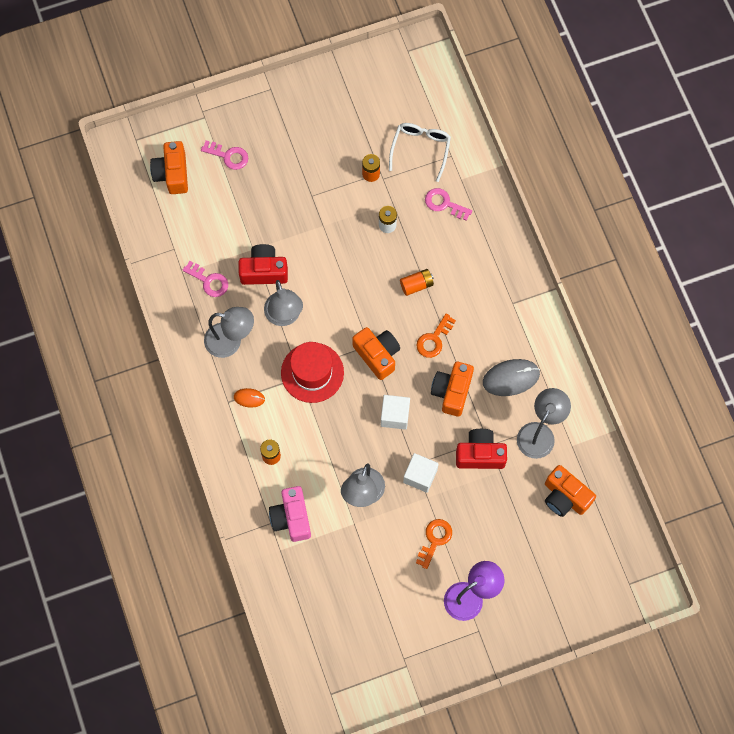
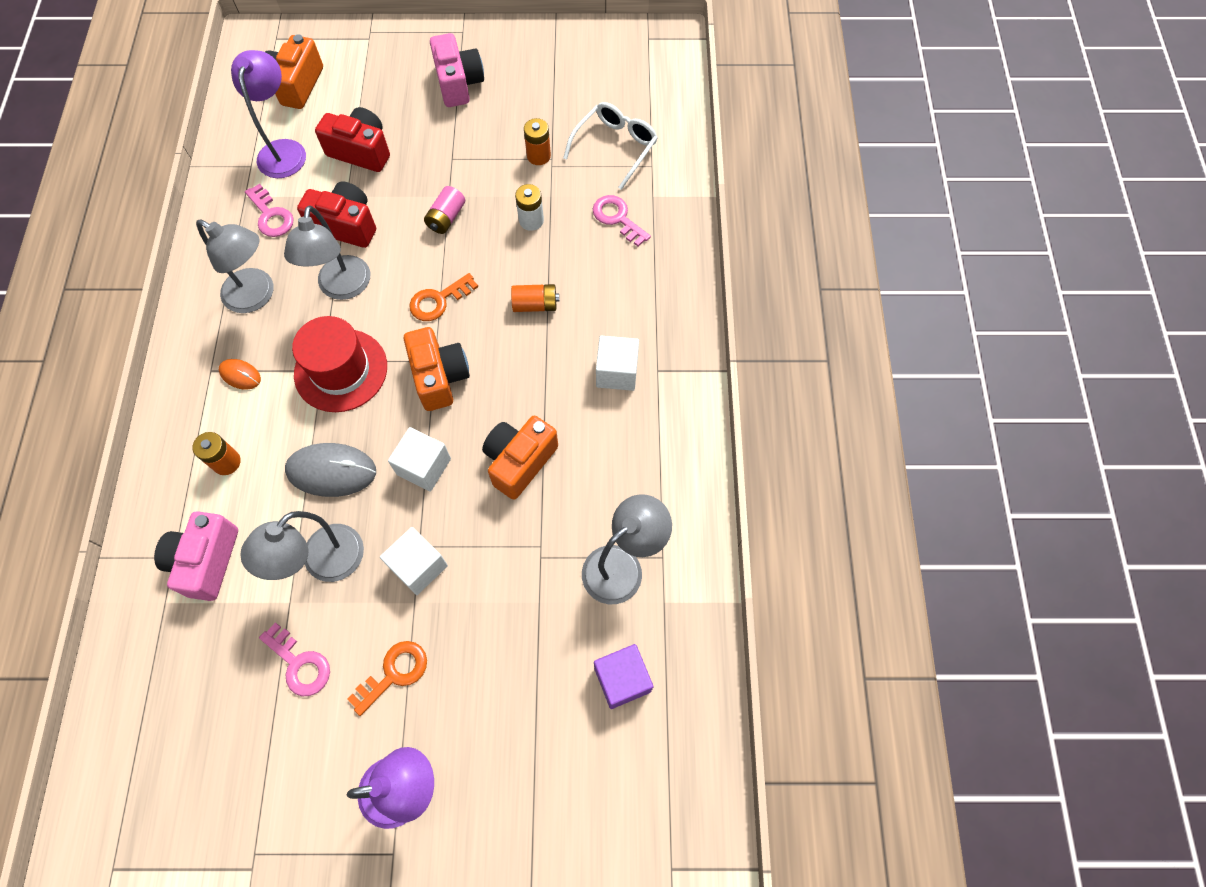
camera: 20 degrees right, 5 degrees down
pink key [201,141,248,170] -> pink key moved to [259,623,330,696]
orange key [416,314,456,358] -> orange key moved to [409,273,478,321]
red camera [456,429,507,469] -> red camera moved to [315,107,390,172]
grey mouse [483,359,540,396] -> grey mouse moved to [285,443,376,497]
orange camera [545,465,596,517] -> purple cube [594,644,653,709]
none -> purple lamp [231,50,306,178]
none -> pink battery [424,186,465,234]
none -> pink camera [430,33,484,107]
none -> white cube [596,336,639,391]

